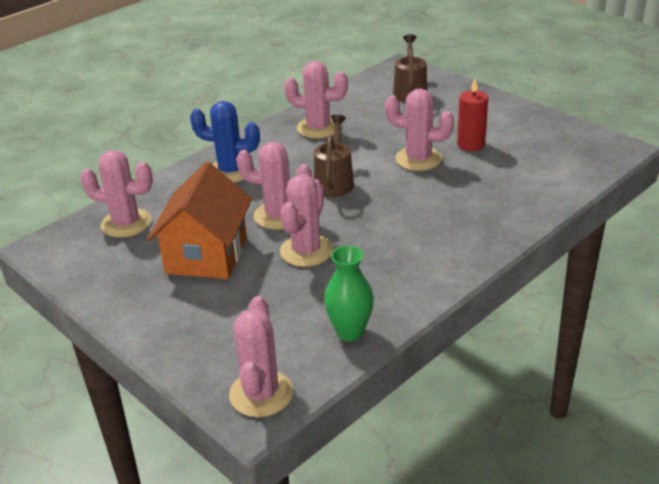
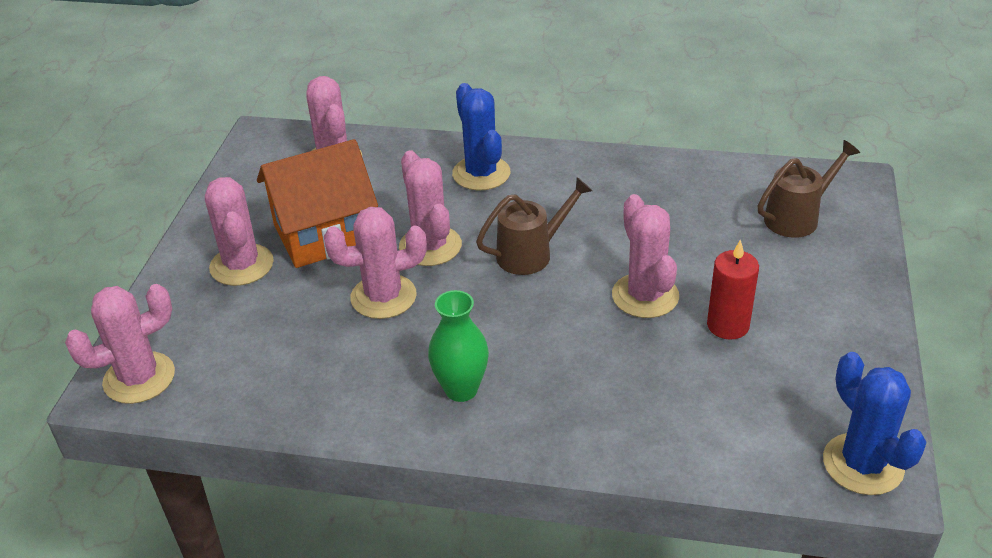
camera: 55 degrees right, 5 degrees up
pink cactus [284,61,348,139] -> pink cactus moved to [205,177,274,286]
green vase [324,245,374,341] -> green vase moved to [428,290,489,402]
none -> blue cactus [823,352,927,495]

